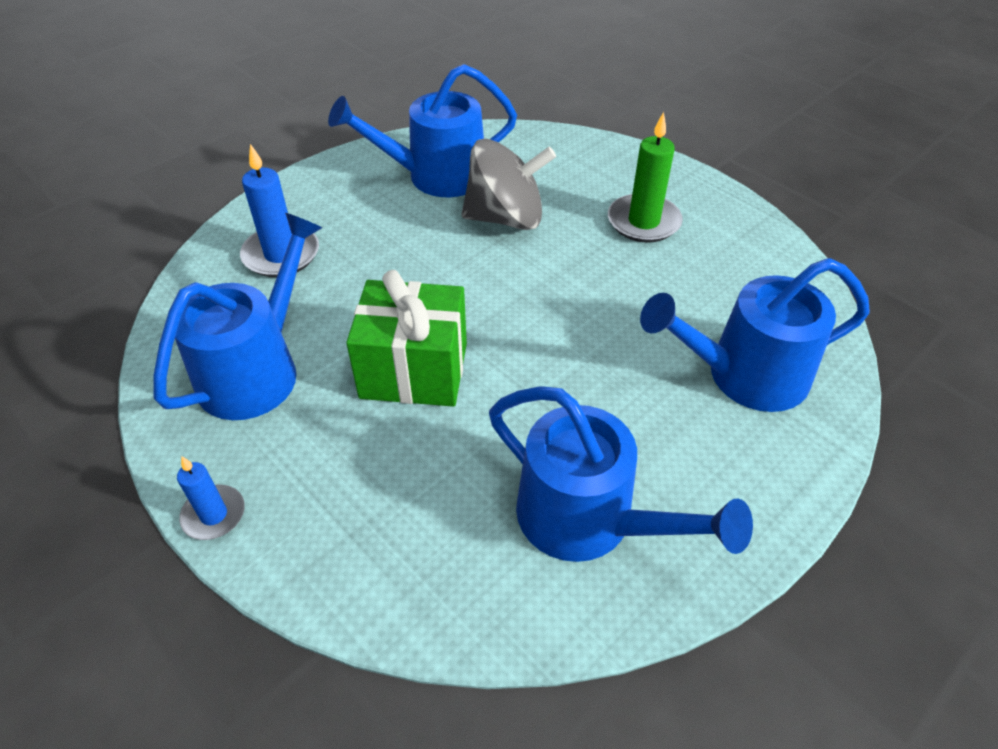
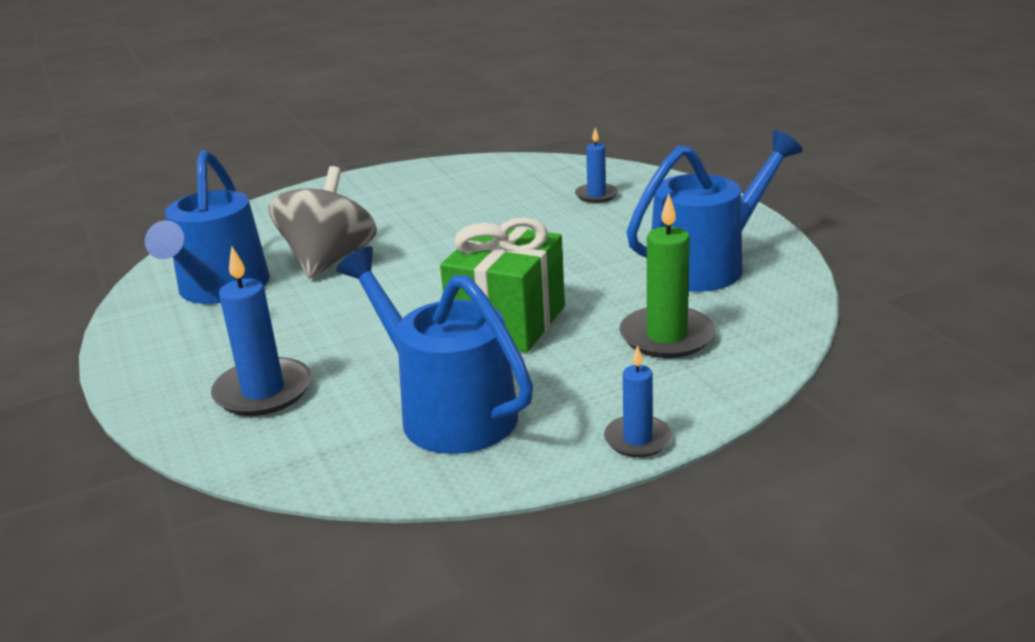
camera: 70 degrees left, 20 degrees down
green candle [608,112,683,243] -> green candle moved to [619,194,715,358]
blue watering can [640,258,870,412] -> blue candle [575,128,619,203]

